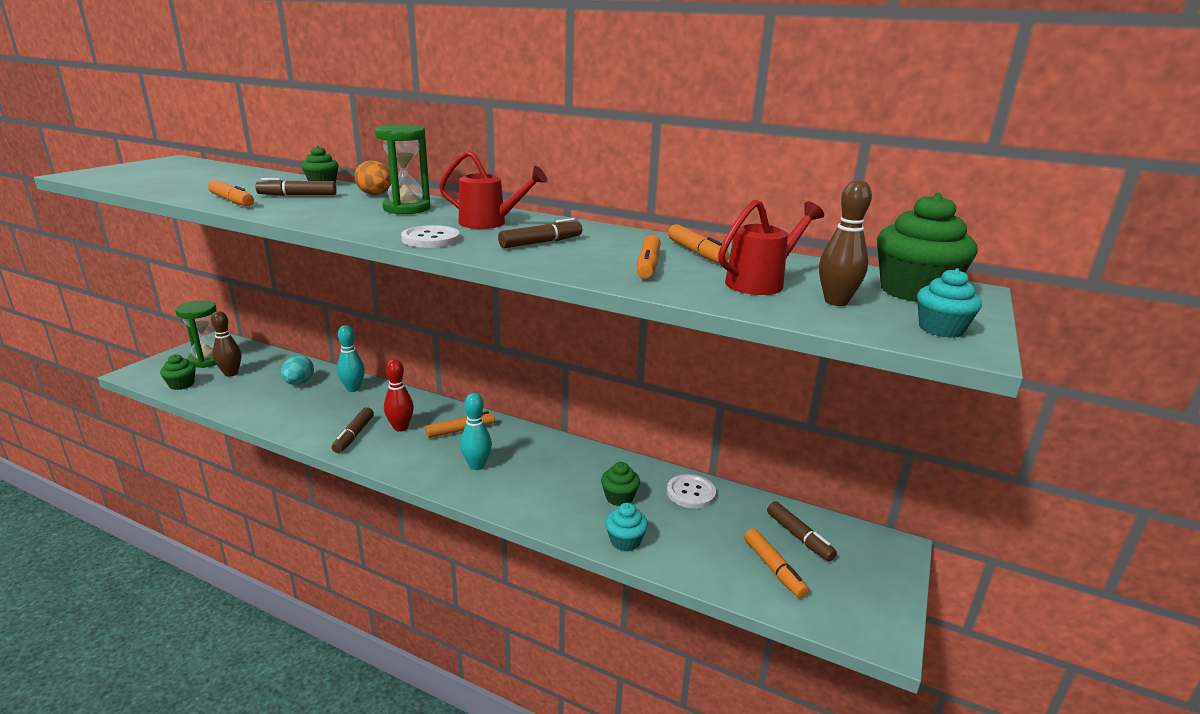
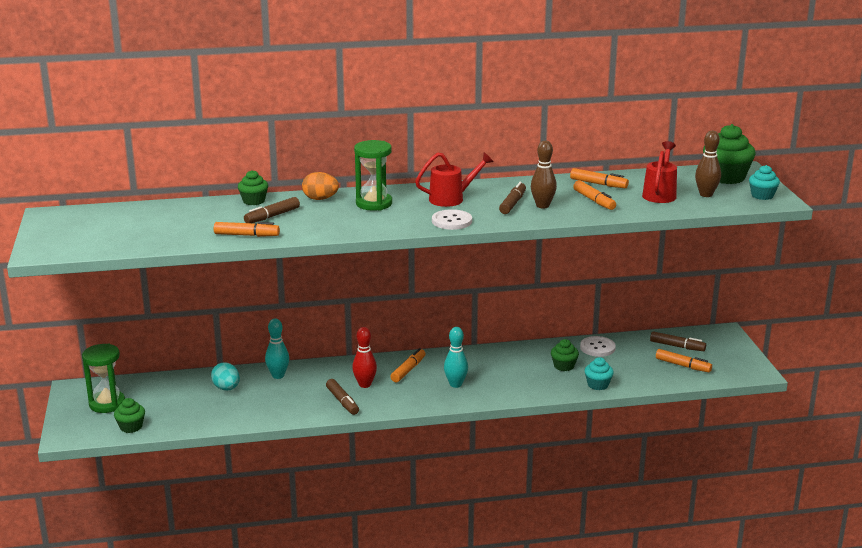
camera: 35 degrees left, 0 degrees up
brown bowling pin [211,311,241,377] -> brown bowling pin moved to [531,141,557,208]

